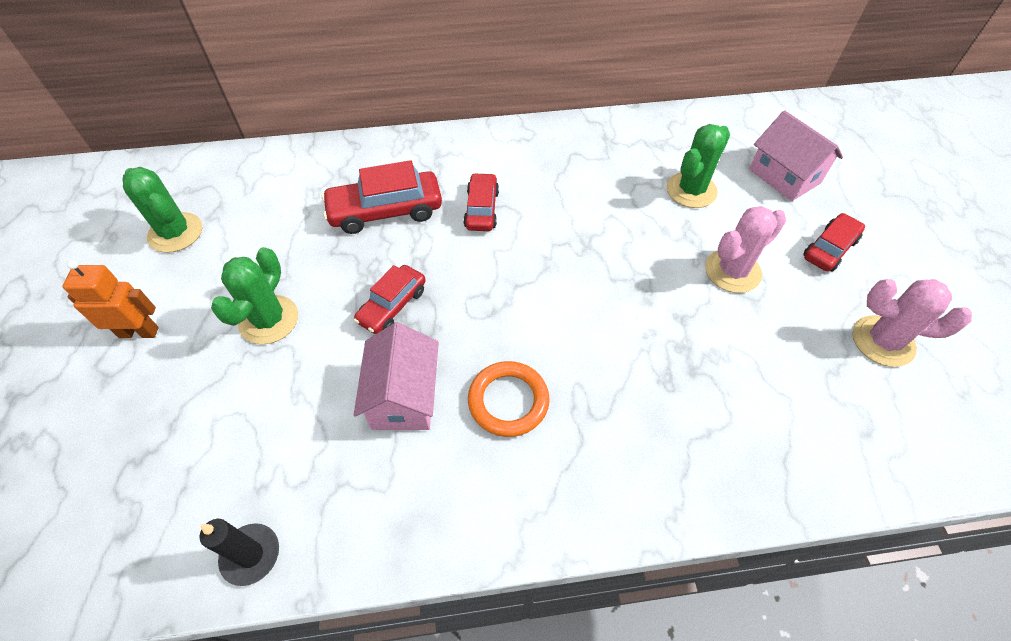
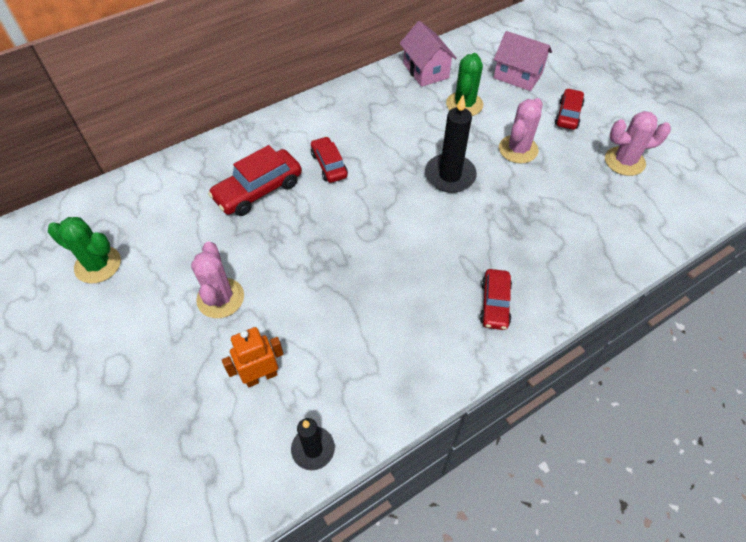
camera: 25 degrees left, 0 degrees up
orange robot [63,260,159,338] -> orange robot moved to [222,327,284,387]
green cactus [211,247,298,344] -> pink cactus [191,242,244,318]
red car [354,265,426,334] -> red car moved to [480,269,512,330]
pink house [354,322,439,430] -> pink house moved to [400,21,457,87]
orange ring [468,361,550,437] -> none
none -> black candle [425,95,477,193]

